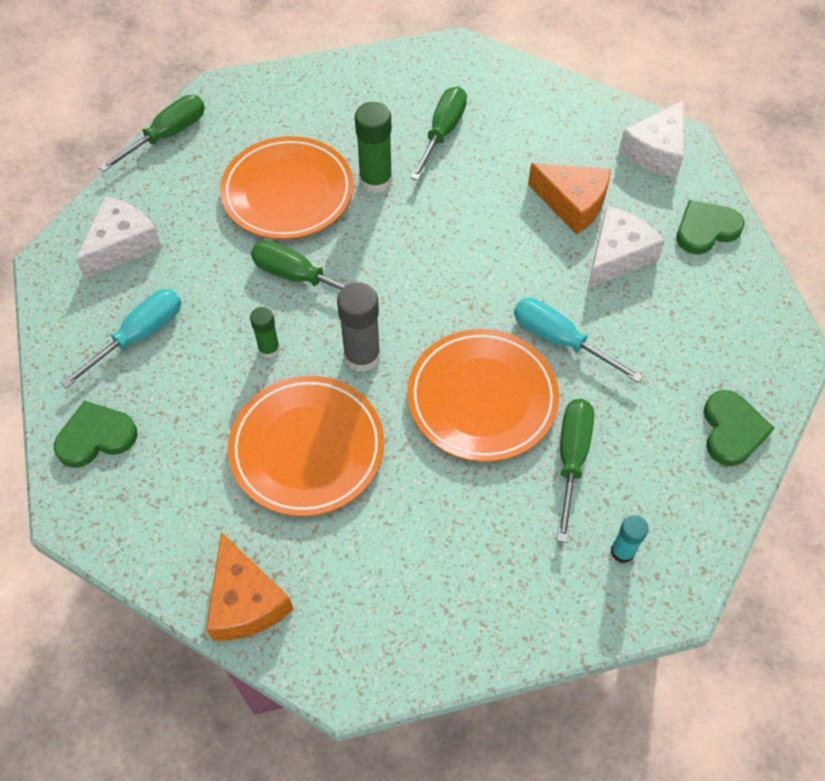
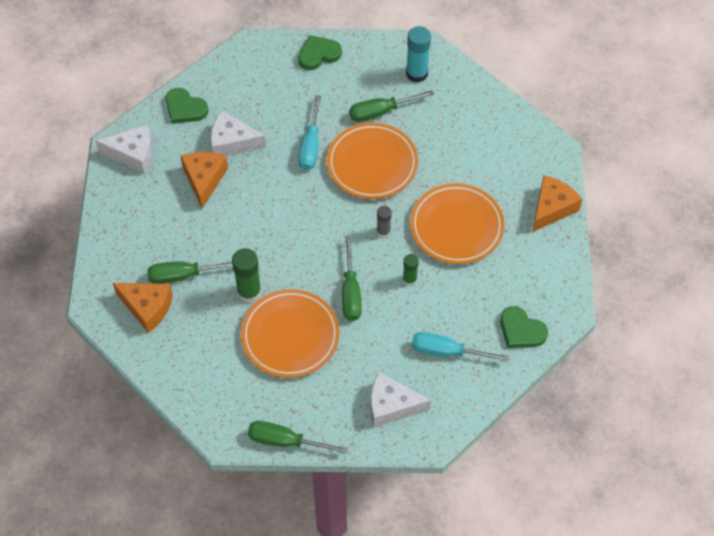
camera: 120 degrees left, 0 degrees up
grey glue stick [337,282,381,372] -> grey glue stick [377,206,392,238], size x0.59
turquoise glue stick [611,515,649,563] -> turquoise glue stick [406,26,431,82], size x1.69
none -> orange cheese [113,283,173,333]

